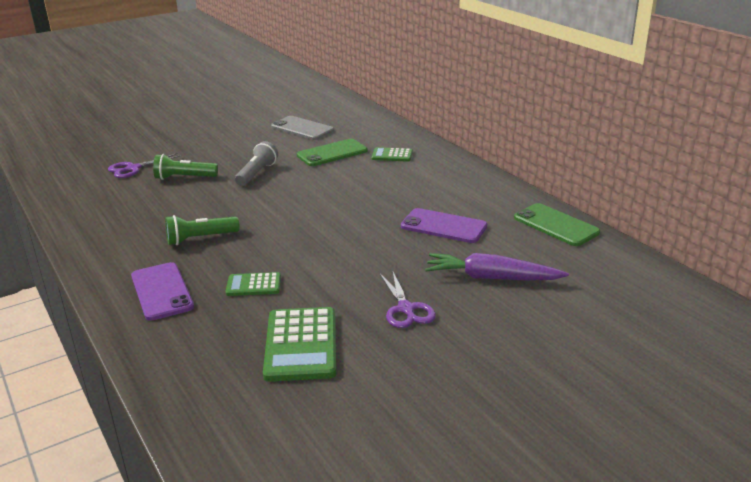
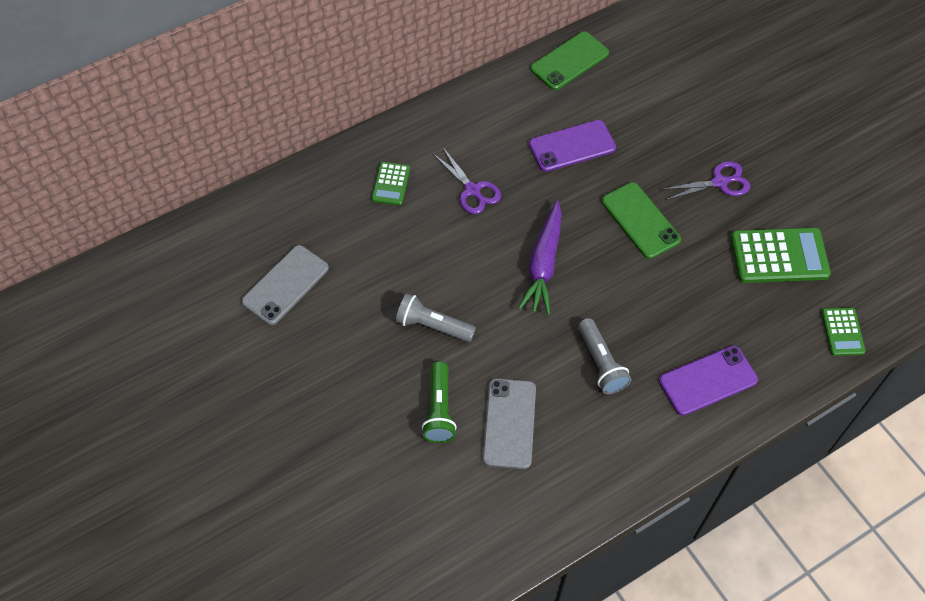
camera: 90 degrees left, 30 degrees up
purple scissors [108,153,181,178] -> purple scissors moved to [433,148,501,214]
green flashlight [165,215,240,245] -> grey flashlight [578,318,631,394]
green calculator [225,272,281,296] -> green calculator moved to [821,308,866,356]
green phone [297,139,368,166] -> green phone moved to [602,182,681,259]
purple phone [401,208,487,243] -> purple phone turned 45 degrees clockwise [529,120,616,172]
purple carrot [425,253,569,280] -> purple carrot moved to [518,200,562,315]
none -> grey phone [483,378,536,469]

